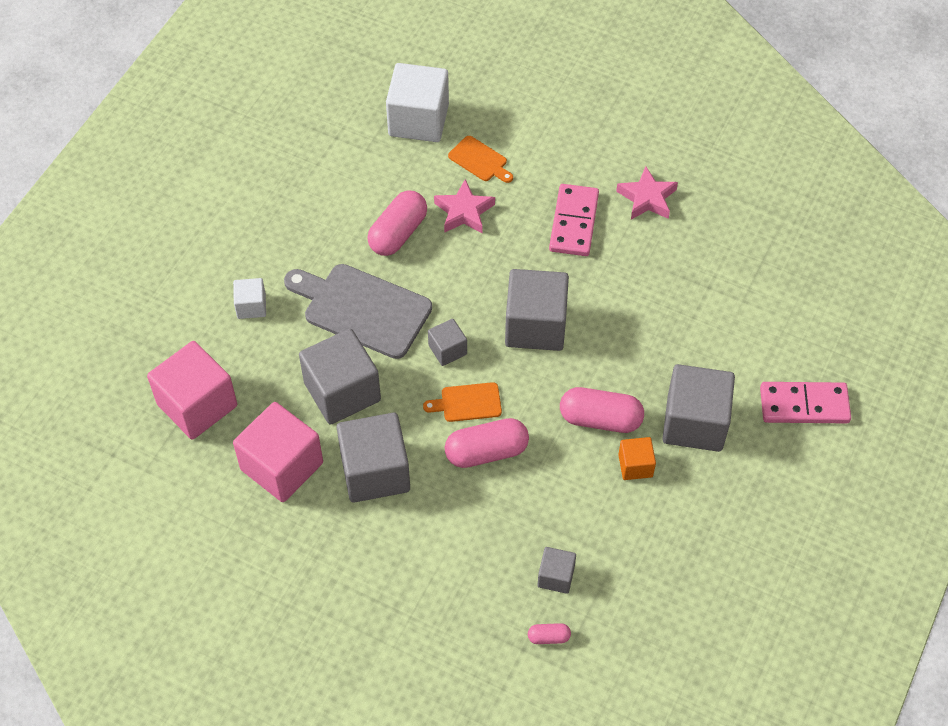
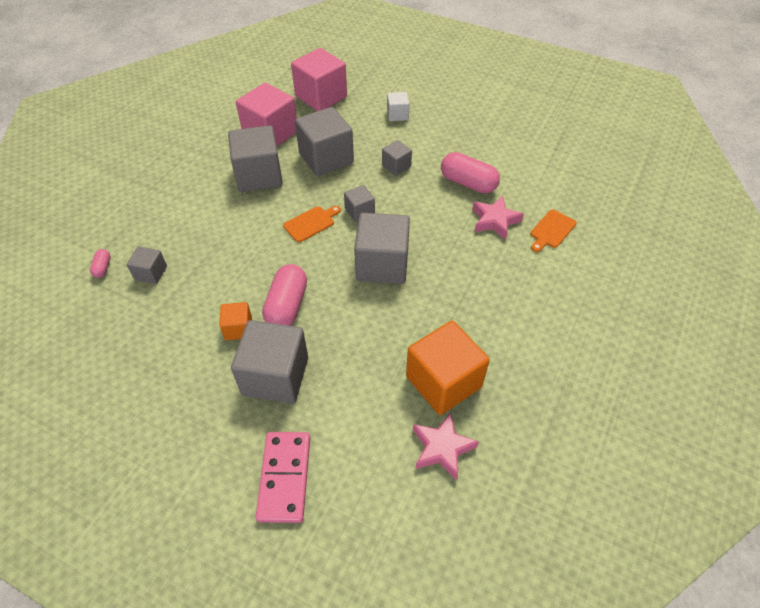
camera: 90 degrees right, 5 degrees down
grey cutting board [284,264,432,359] -> grey cube [382,140,412,176]
white cube [386,63,449,142] -> none
orange cutting board [423,382,502,422] -> orange cutting board turned 60 degrees clockwise [283,206,341,242]
pink capsule [445,418,529,468] -> none
pink domino [549,184,599,256] -> none
pink star [616,166,678,220] -> pink star moved to [413,412,479,480]
none -> orange cube [406,321,490,415]

